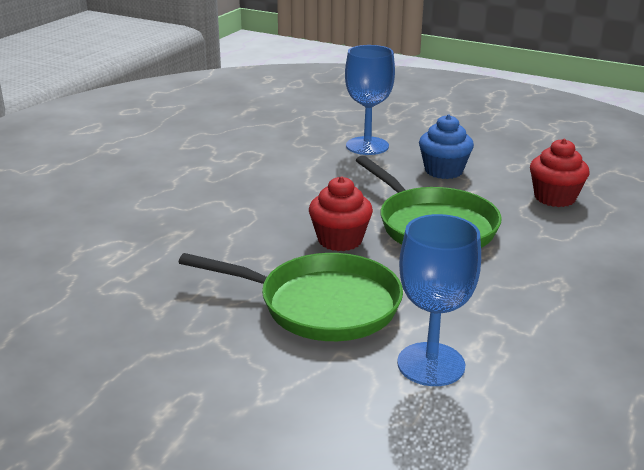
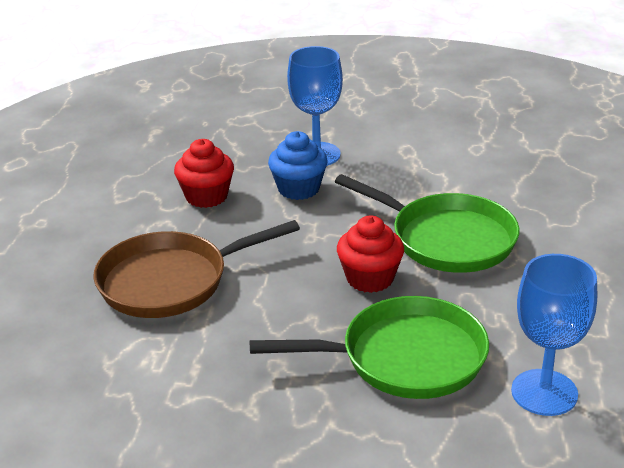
camera: 20 degrees left, 5 degrees up
blue cupcake [419,114,474,179] -> blue cupcake moved to [268,131,328,200]
red cupcake [530,139,590,207] -> red cupcake moved to [174,139,234,208]
none -> brown pan [94,220,300,318]

